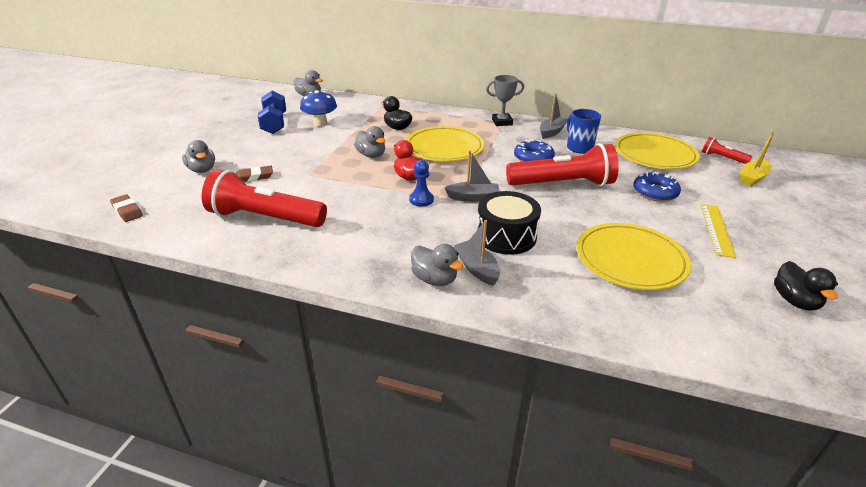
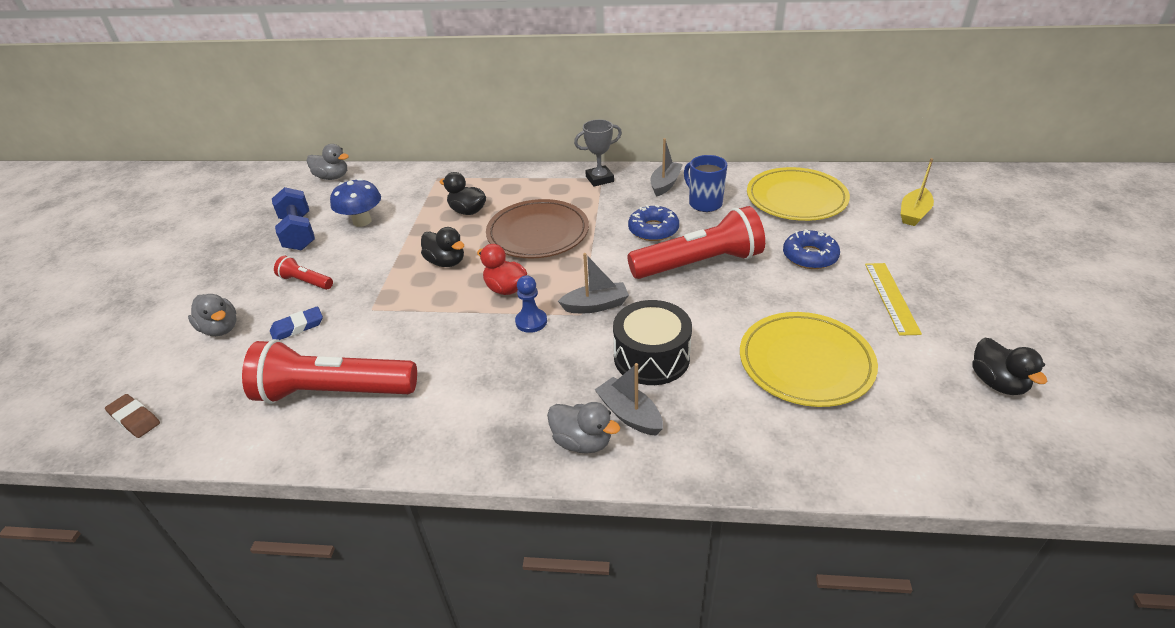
camera: 10 degrees left, 5 degrees up
brown eraser [236,166,273,182] -> blue eraser [270,306,323,340]
grey duck [354,126,386,158] -> black duck [421,227,464,267]
yellow plate [406,126,484,162] -> brown plate [486,199,589,258]
red flashlight [702,137,753,164] -> red flashlight moved to [274,256,333,290]

